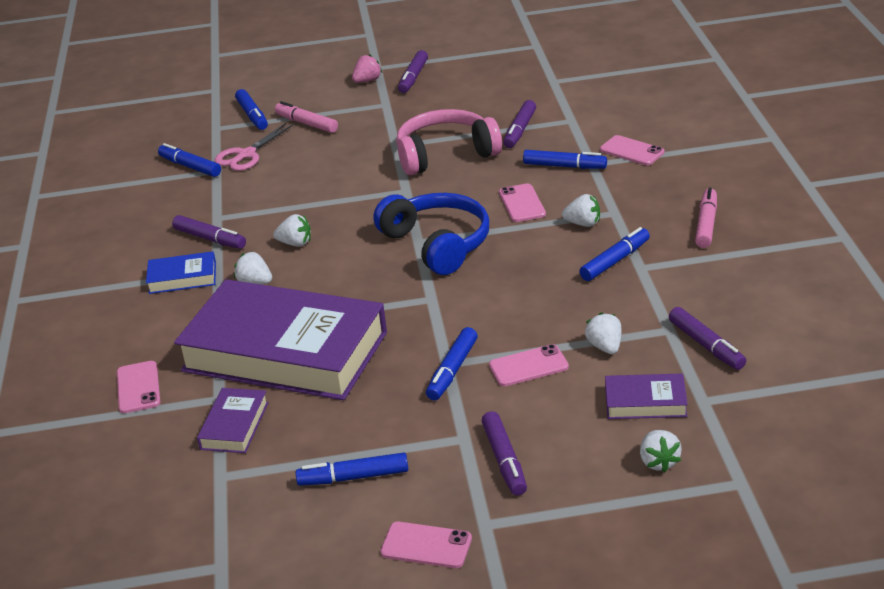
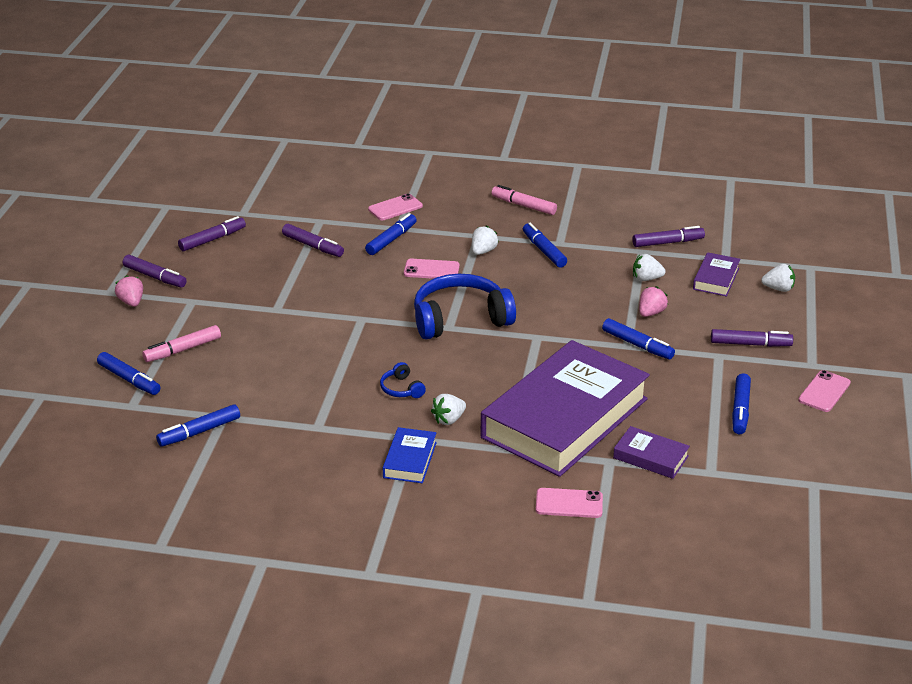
camera: 75 degrees left, 0 degrees up
purple marker [172,215,246,249] -> purple marker moved to [178,216,246,251]
pink scissors [215,123,294,171] -> none
blue marker [235,89,268,130] -> blue marker turned 45 degrees clockwise [97,352,160,395]
white strawberry [273,214,311,247] -> blue headphones [380,362,426,398]
pink headphones [396,109,502,175] -> none
pink phone [489,344,569,387] -> pink strawberry [639,286,668,317]

